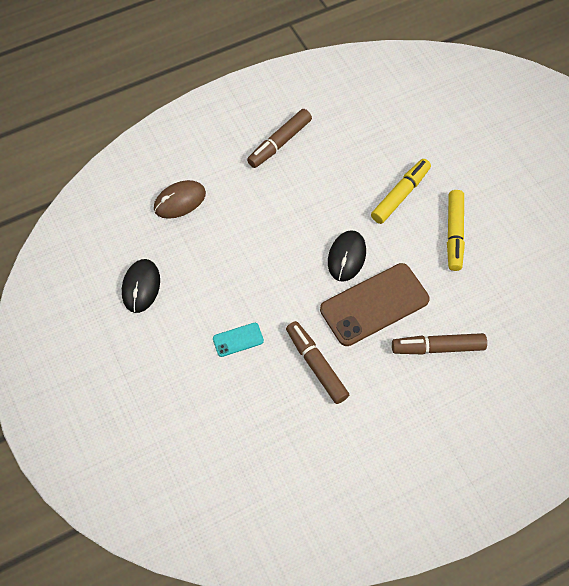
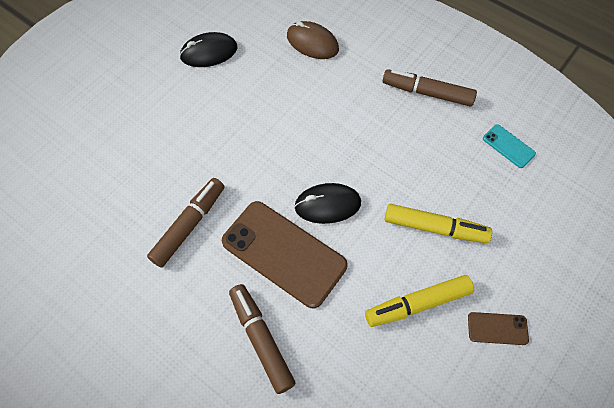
camera: 65 degrees right, 0 degrees up
turquoise phone [213,323,264,357] -> turquoise phone moved to [483,124,536,168]
none -> brown phone [468,312,529,345]

